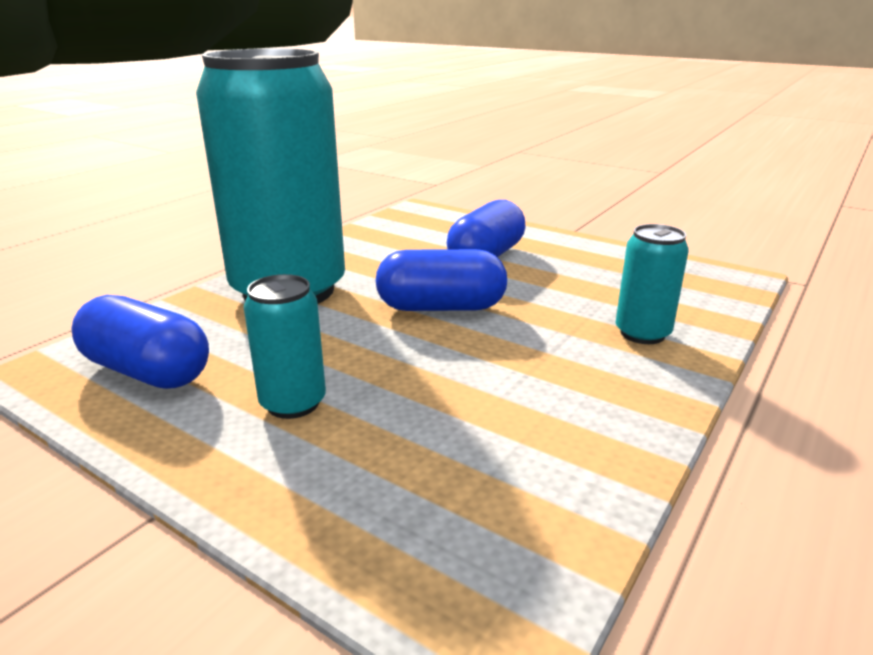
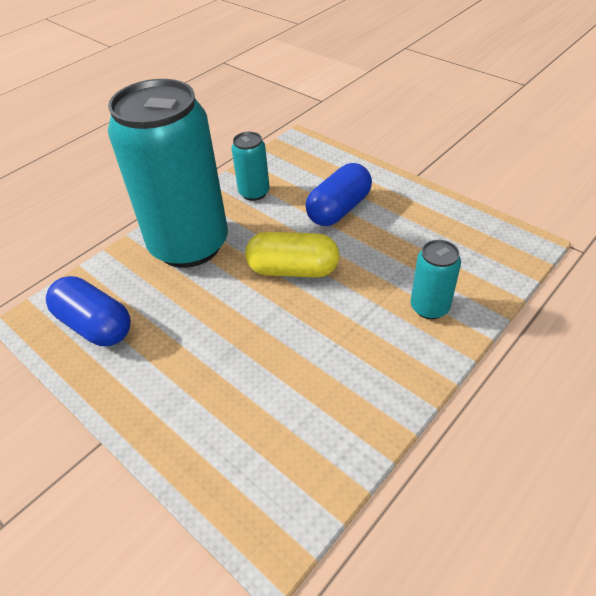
camera: 10 degrees right, 20 degrees up
turquoise can [243,274,326,419] -> turquoise can moved to [231,132,270,201]
blue capsule [376,249,507,311] -> yellow capsule [245,232,340,278]

